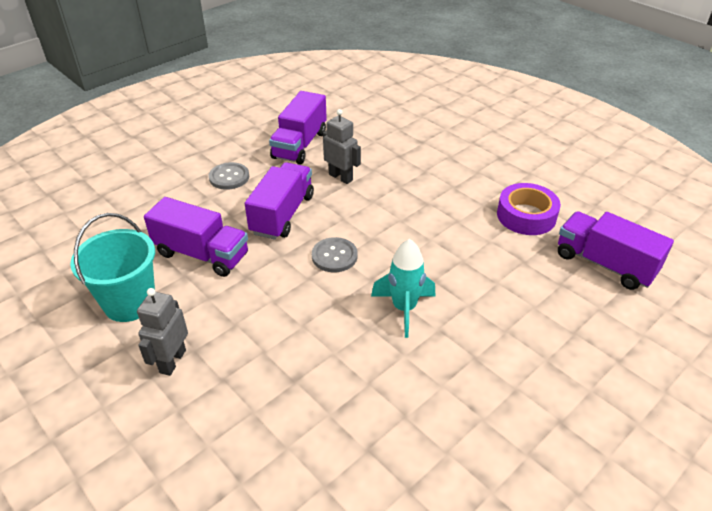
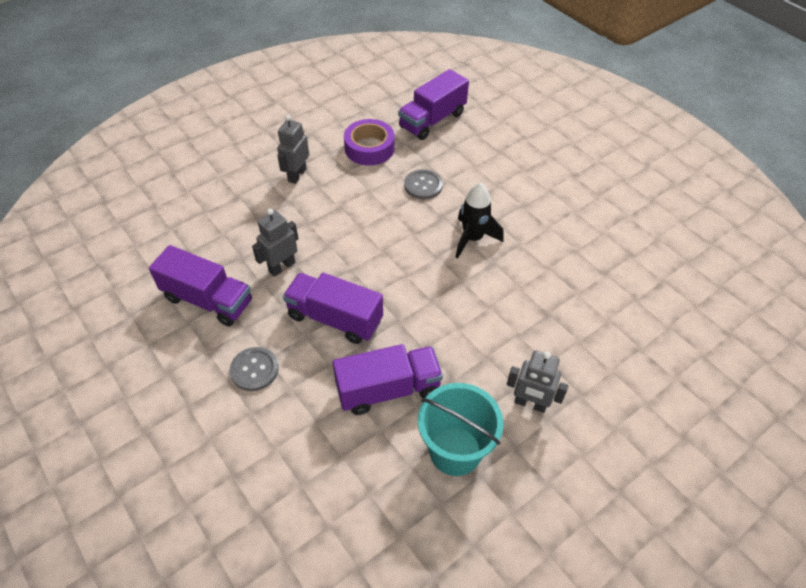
camera: 85 degrees left, 10 degrees up
purple truck [144,197,248,277] -> purple truck turned 45 degrees clockwise [333,344,443,415]
grey button [312,237,358,272] -> grey button moved to [404,169,443,199]
turquoise rocket [371,239,435,338] -> black rocket [456,182,503,259]
none -> grey robot [277,115,309,184]

